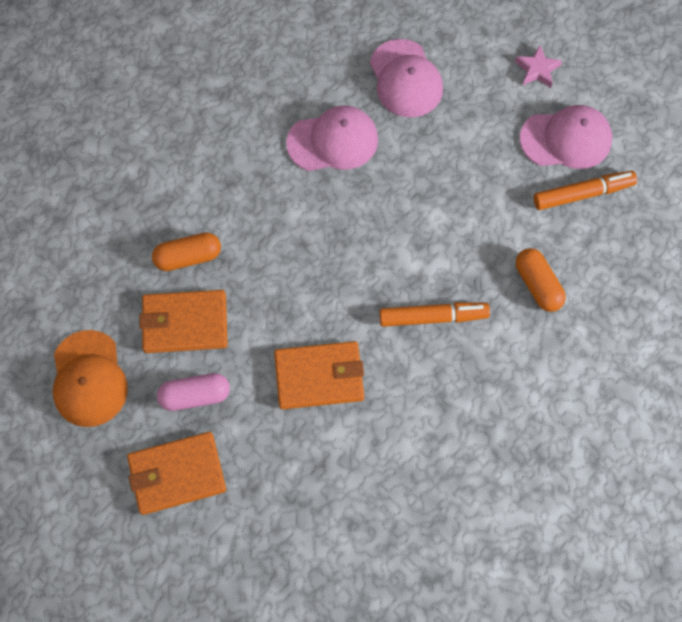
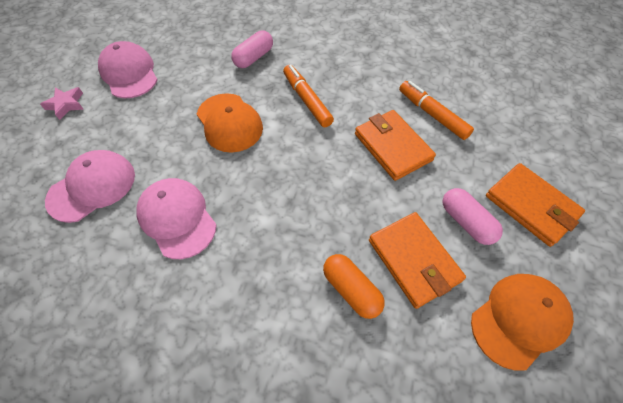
camera: 115 degrees left, 10 degrees down
orange capsule [516,248,566,312] -> pink capsule [231,31,273,68]
orange marker [534,171,637,210] -> orange marker moved to [399,81,474,140]
none -> orange cap [197,93,263,153]

